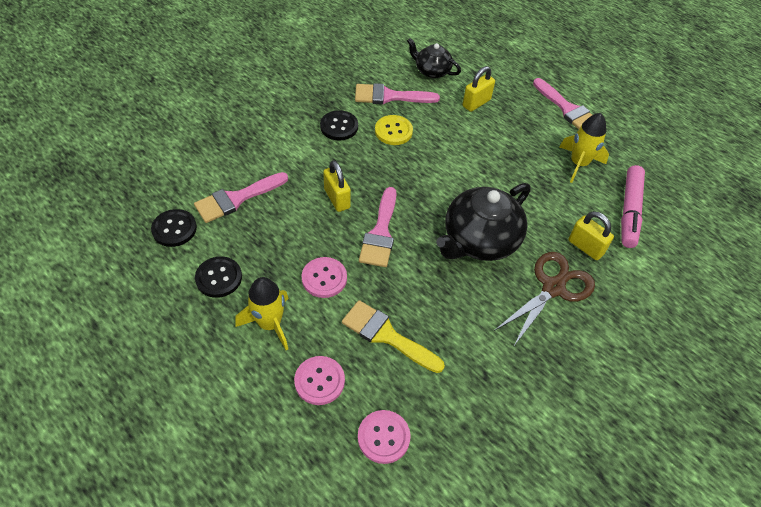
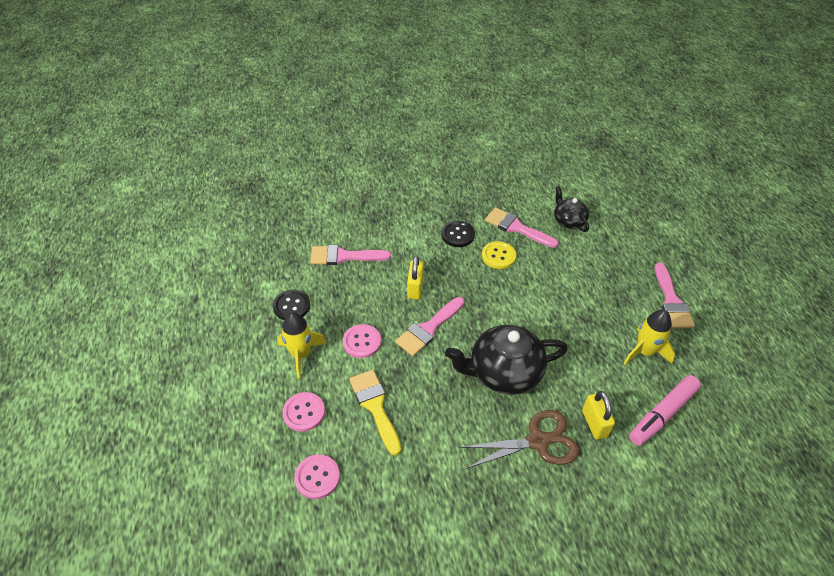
camera: 35 degrees right, 5 degrees down
black button [151,209,197,247] -> none
yellow padlock [462,66,495,112] -> none

